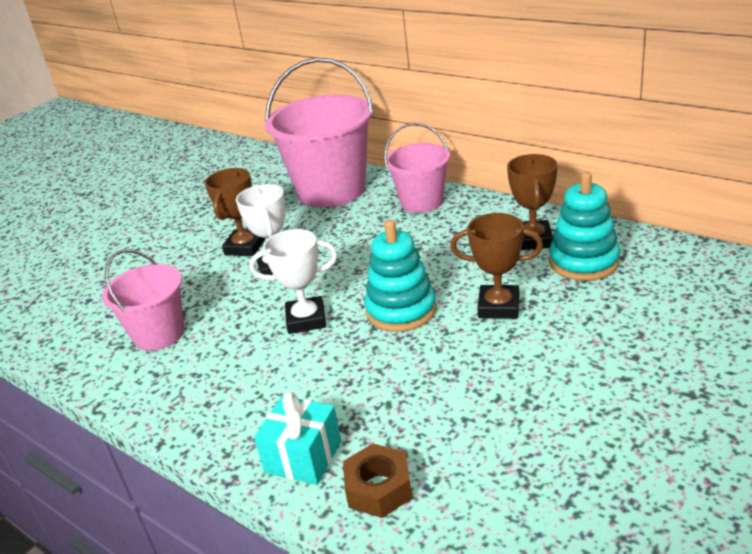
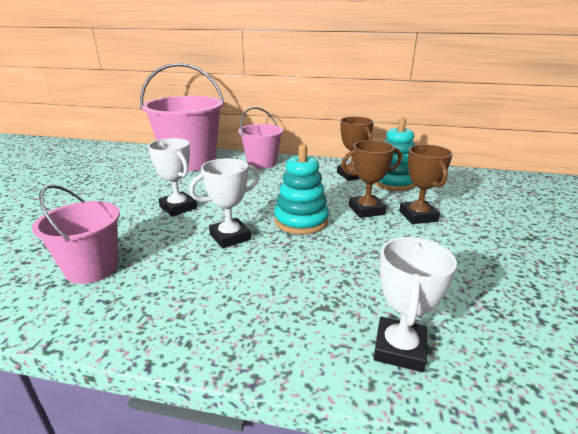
camera: 30 degrees left, 5 degrees down
brown trophy [205,168,265,256] -> brown trophy moved to [399,144,453,224]
turquoise gift [254,392,341,485] -> none
brown nut [343,443,412,518] -> white trophy [374,237,457,372]

